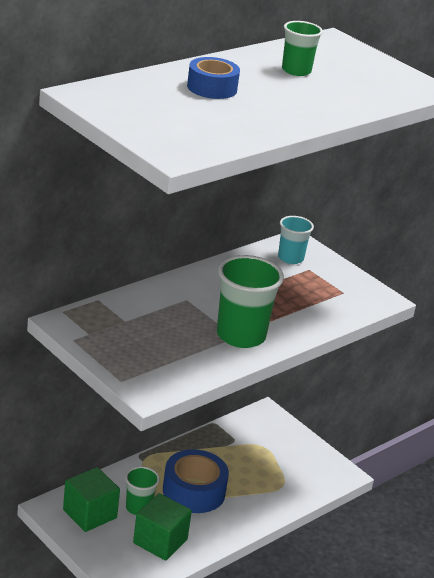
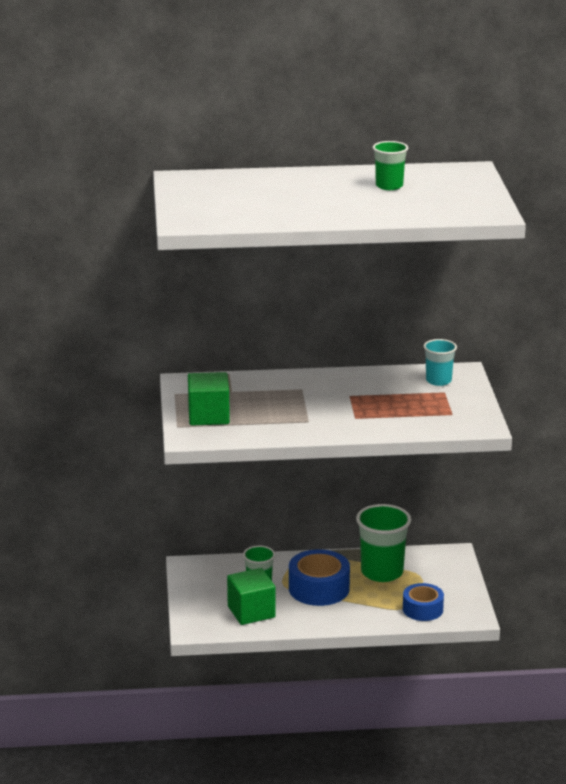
camera: 40 degrees right, 5 degrees down
green cube [63,467,120,532] -> green cube moved to [188,372,230,425]
blue tape [187,57,240,99] -> blue tape moved to [403,583,444,621]
green cup [217,255,284,348] -> green cup moved to [356,504,411,582]

